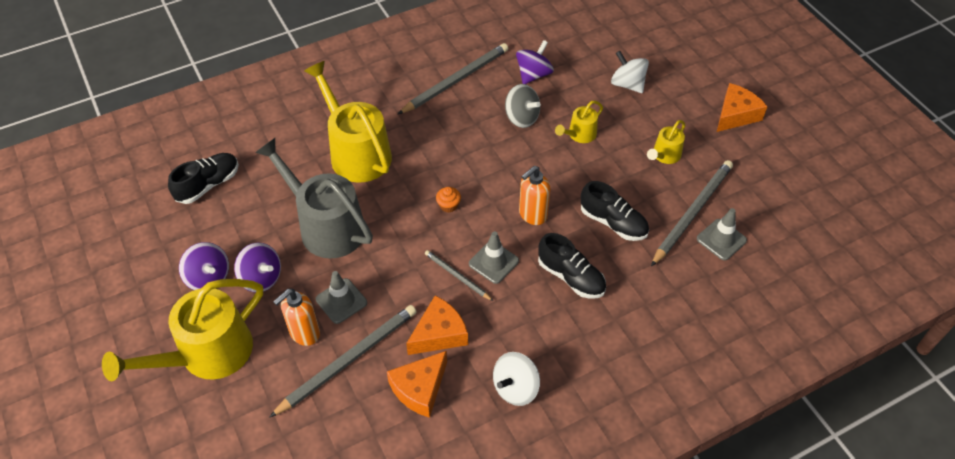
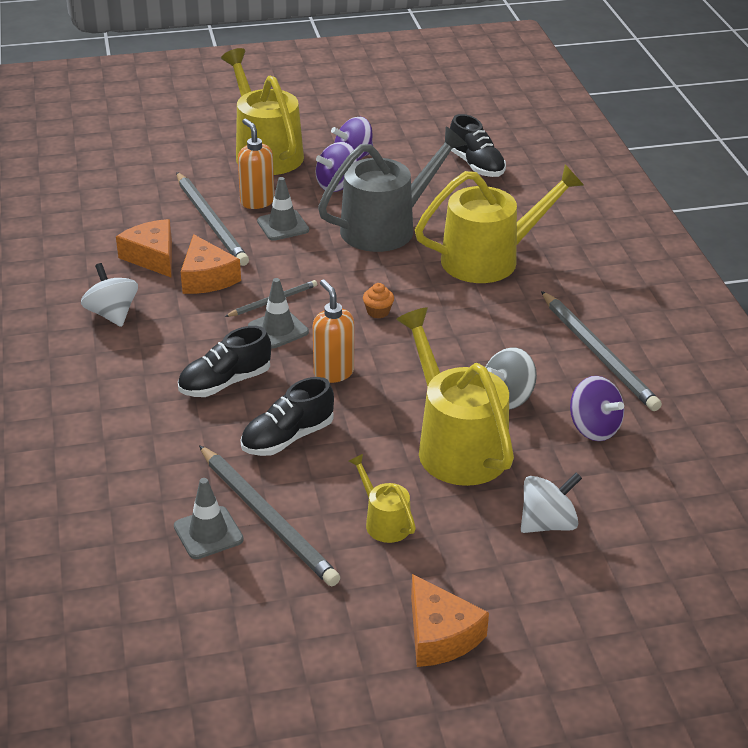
camera: 105 degrees right, 15 degrees down
yellow watering can [555,101,603,143] -> yellow watering can [396,307,514,486], size x2.10

